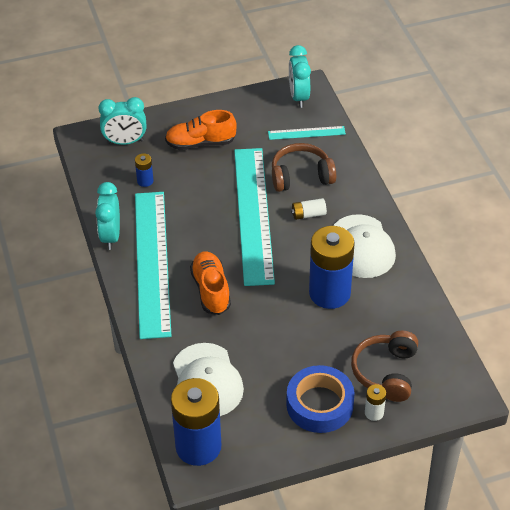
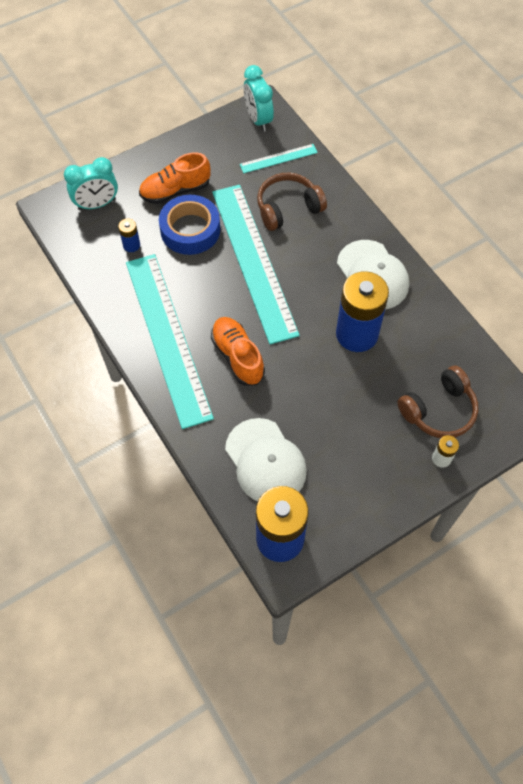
camera: 15 degrees left, 15 degrees up
turquoise clock [95,182,120,250] -> none
blue tape [286,365,355,433] -> blue tape moved to [159,195,220,255]
white battery [291,198,327,220] -> none
brown headphones [351,330,418,402] -> brown headphones turned 120 degrees counterclockwise [397,365,479,438]

